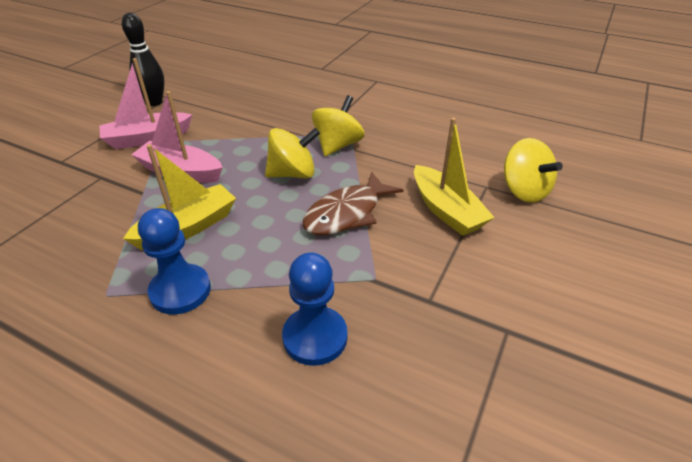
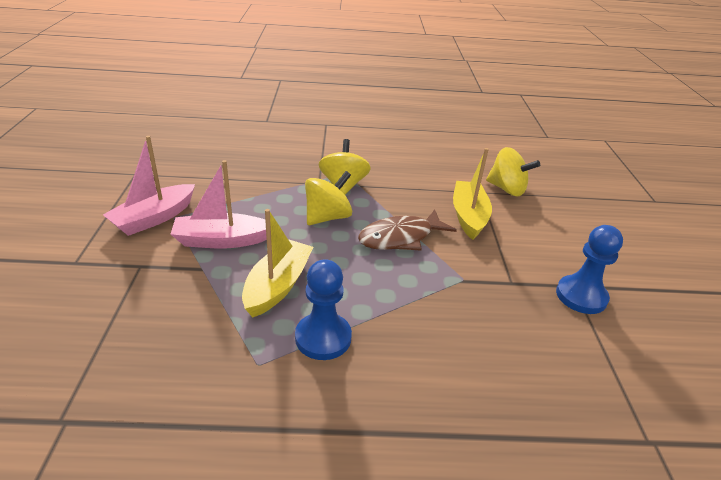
camera: 30 degrees left, 5 degrees down
black bowling pin [122,13,165,106] -> none
blue pawn [282,252,348,366] -> blue pawn moved to [556,225,623,314]
brown fish [303,172,403,235] -> brown fish turned 45 degrees clockwise [358,210,457,251]
yellow boat [414,118,495,236] -> yellow boat turned 120 degrees counterclockwise [453,148,492,240]

